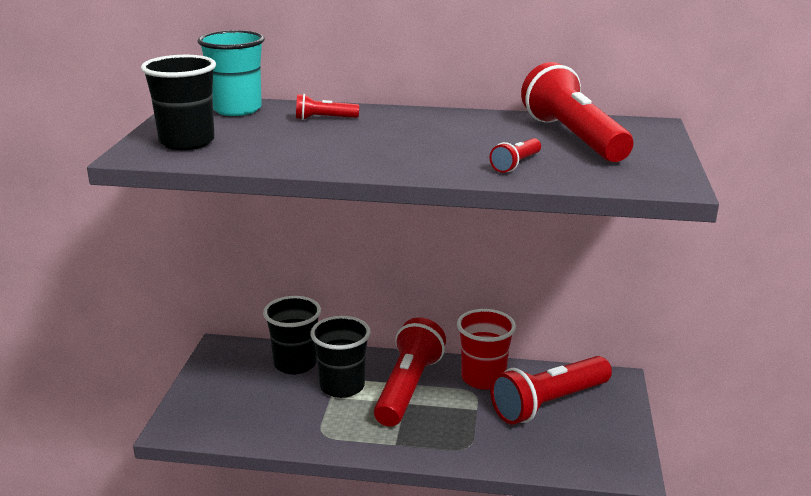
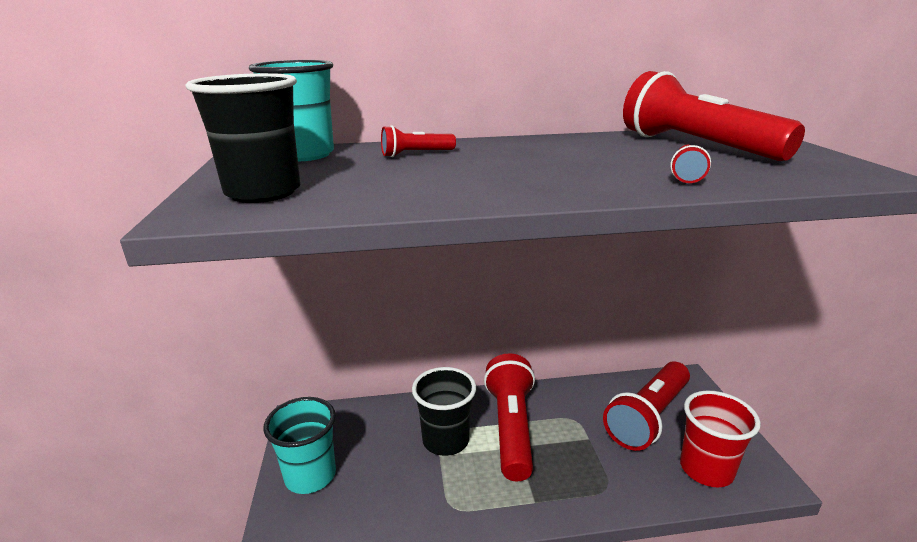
camera: 15 degrees left, 0 degrees up
black cup [263,296,321,374] -> none
red cup [457,309,516,390] -> red cup moved to [680,390,761,488]
none -> turquoise cup [263,397,336,494]

